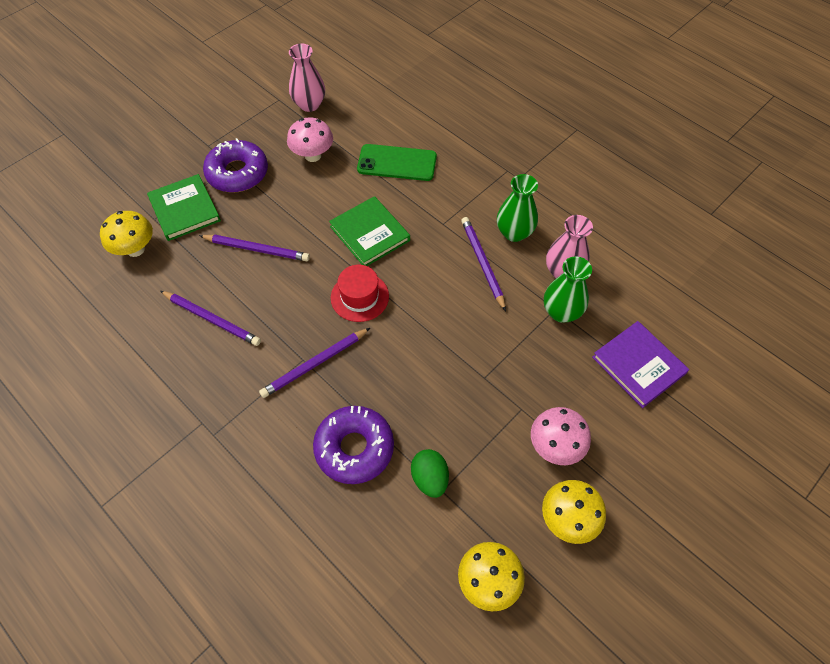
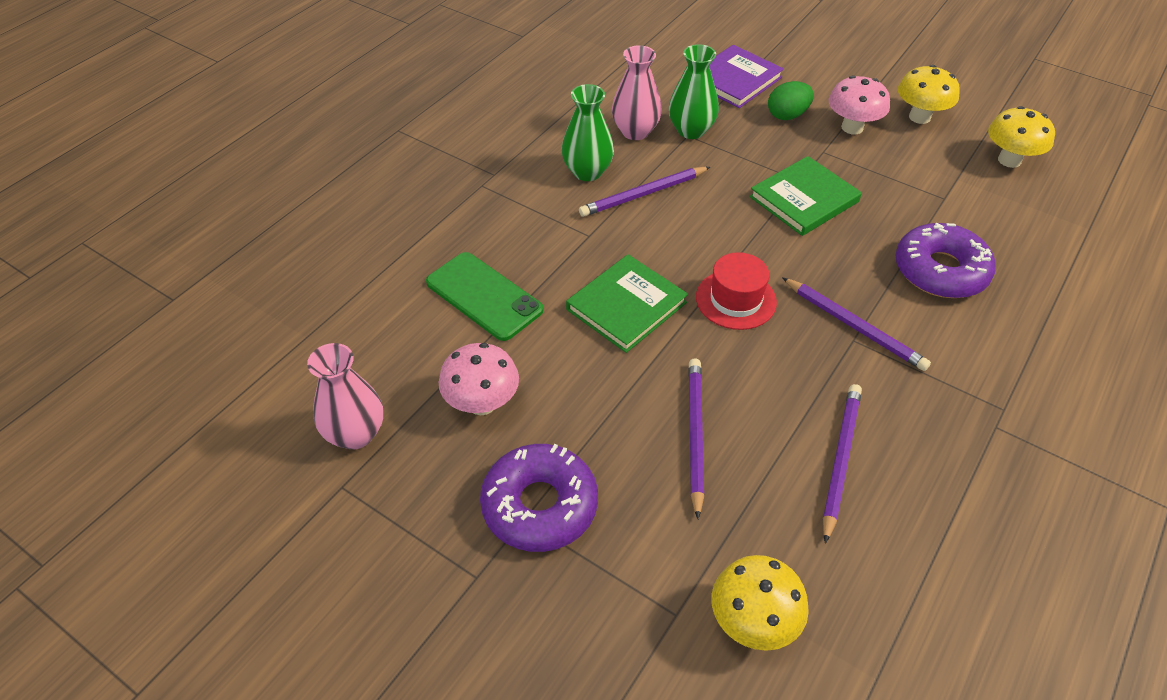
camera: 100 degrees left, 10 degrees down
green book [147,174,221,241] -> green book moved to [749,156,862,236]
green phone [357,144,437,181] -> green phone turned 45 degrees counterclockwise [426,252,544,341]
green egg [411,449,449,498] -> green egg moved to [768,81,814,120]

